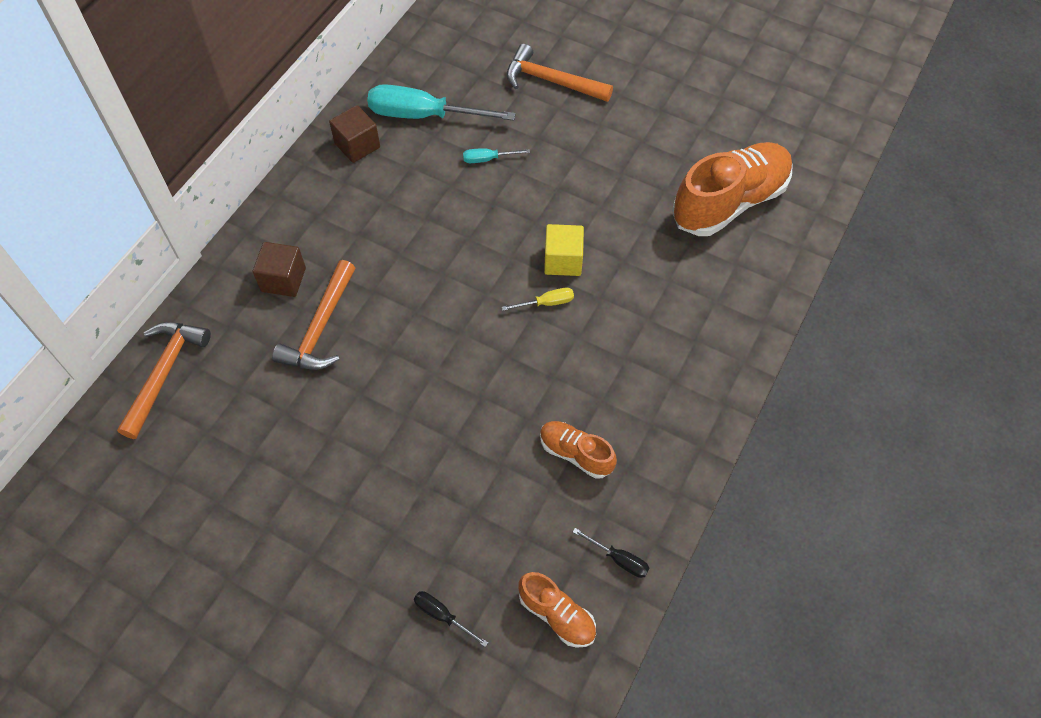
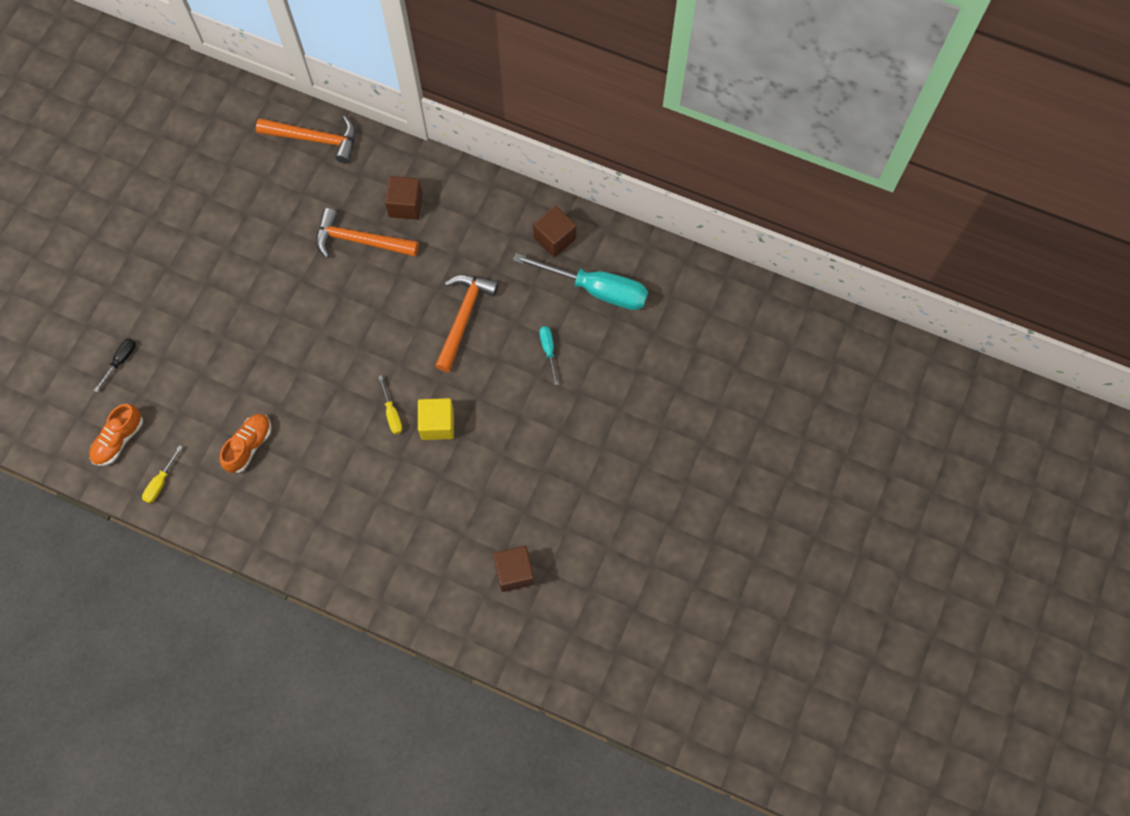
camera: 85 degrees right, 10 degrees up
turquoise screwdriver [367,84,516,121] -> turquoise screwdriver turned 105 degrees clockwise [513,253,648,310]
orange hammer [507,44,613,102] -> orange hammer moved to [435,274,499,372]
black screwdriver [573,528,649,578] -> yellow screwdriver [142,445,182,503]
orange shoe [672,142,793,236] -> brown cube [493,546,535,592]

